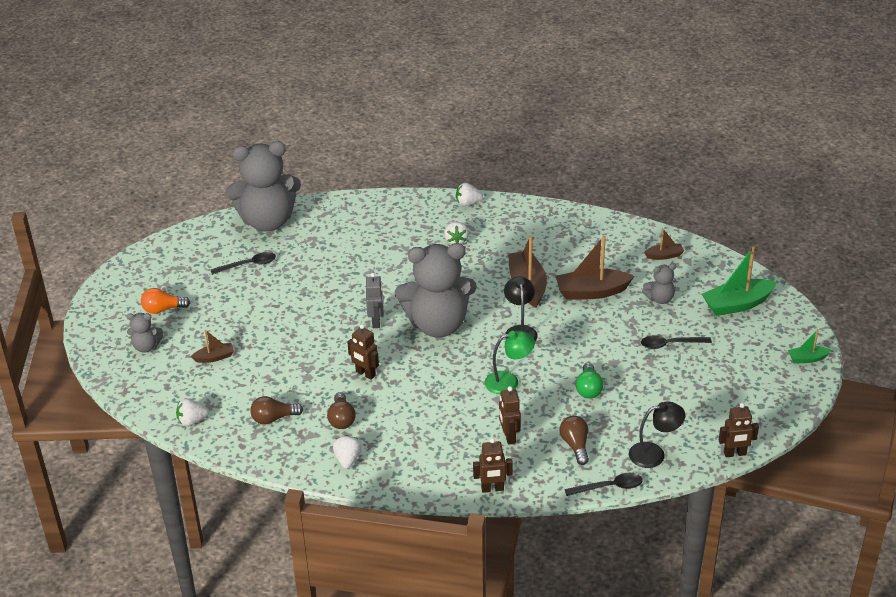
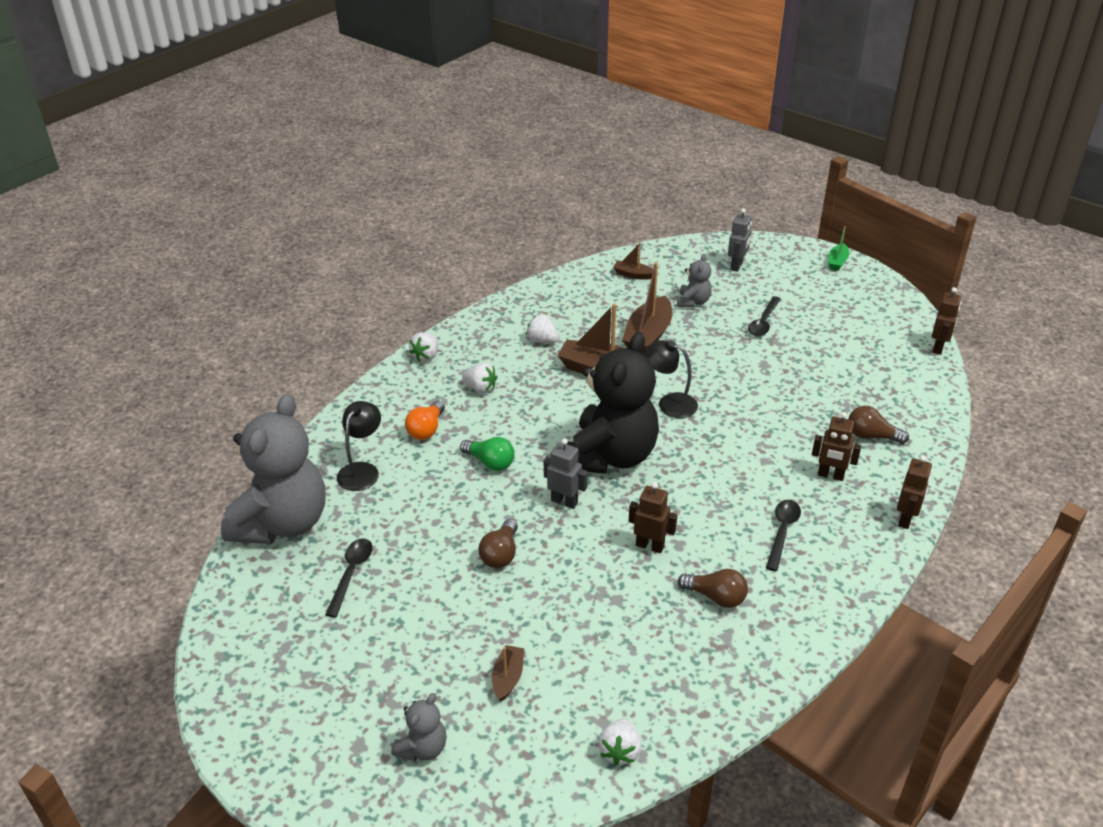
camera: 60 degrees left, 0 degrees up
orange light bulb [141,288,190,314] -> orange light bulb moved to [405,401,445,440]
brown light bulb [250,396,303,424] -> brown light bulb moved to [479,519,518,568]
white strawberry [333,435,362,469] -> white strawberry moved to [526,314,560,343]
brown robot [347,324,379,380] -> brown robot turned 135 degrees counterclockwise [629,482,677,553]
grey teddy bear [395,243,477,337] -> black teddy bear [567,332,659,474]
green lamp [485,331,535,395] -> none
black spoon [565,473,643,496] -> black spoon moved to [766,500,801,571]
green light bulb [576,362,604,399] -> green light bulb moved to [460,437,514,471]
black lamp [629,401,685,468] -> black lamp moved to [337,401,381,491]
brown boat [644,228,684,260] -> brown boat turned 90 degrees counterclockwise [613,242,654,280]
green boat [702,246,777,316] -> grey robot [728,208,752,272]

